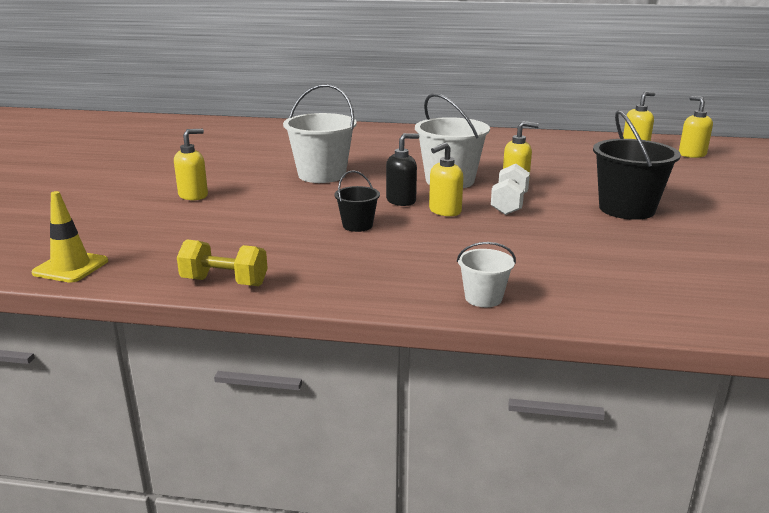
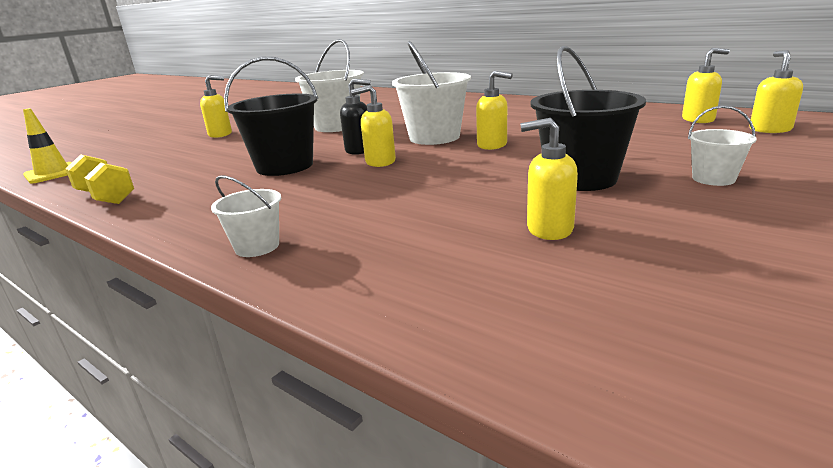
camera: 30 degrees right, 0 degrees up
black bucket [334,170,380,232] -> black bucket [224,57,318,176], size x1.90
white dumbbell [491,164,530,215] -> none
none -> yellow soap dispenser [520,118,578,240]
none -> white bucket [688,106,757,186]

